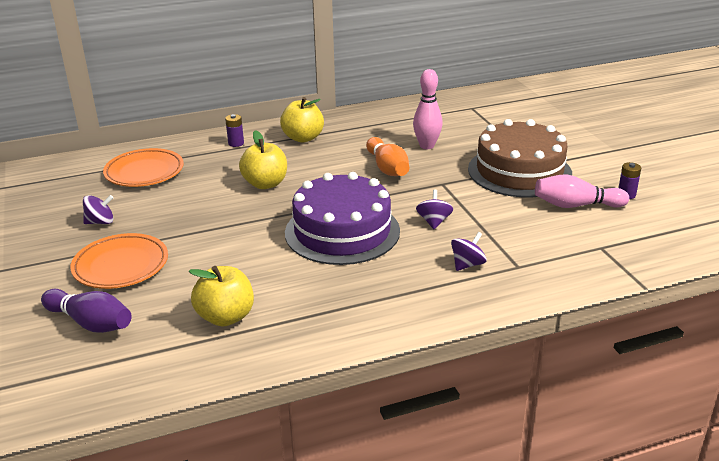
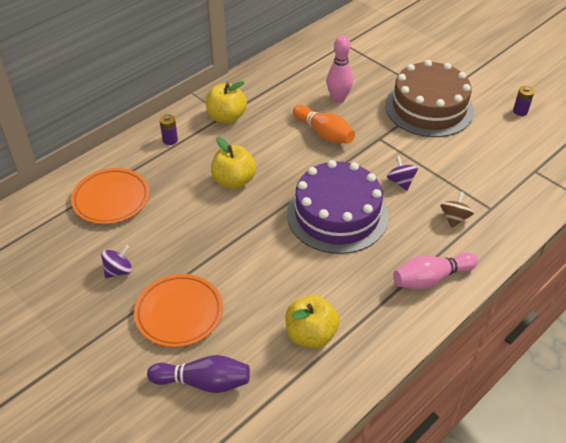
camera: 25 degrees left, 15 degrees up
purple spinning top [451,232,487,271] -> brown spinning top [441,191,474,228]
pink bowling pin [535,174,629,208] -> pink bowling pin moved to [393,252,478,289]

